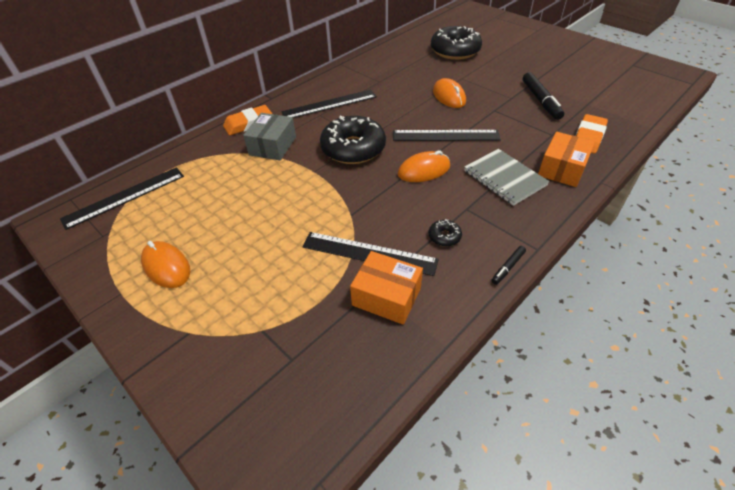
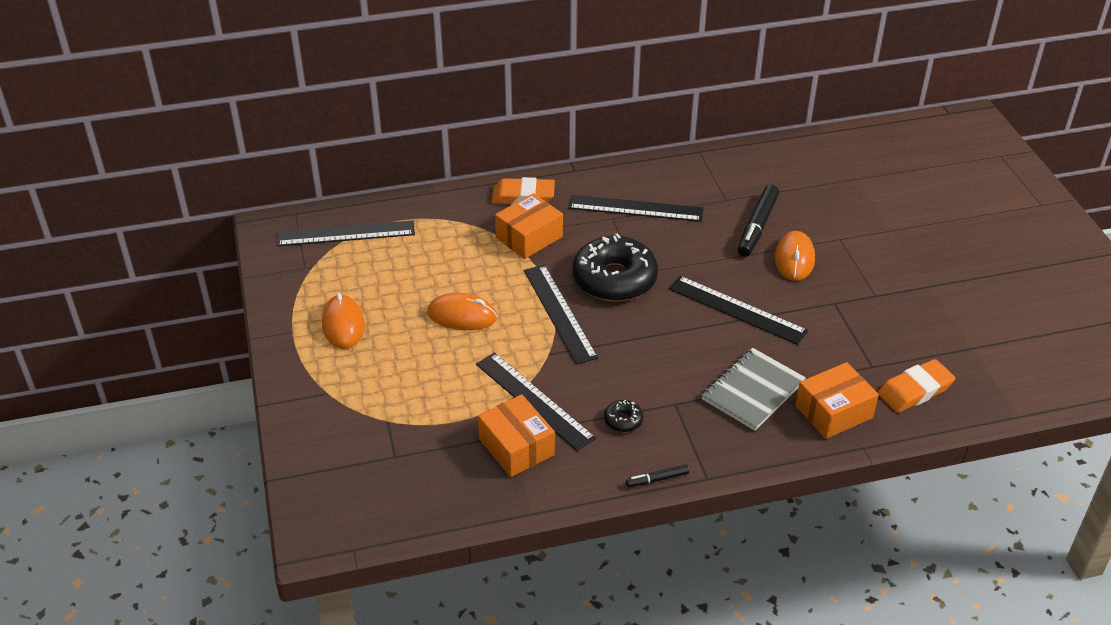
camera: 30 degrees right, 5 degrees down
grey box [243,113,296,160] -> orange box [495,193,563,259]
orange mouse [398,150,450,182] -> orange mouse moved to [427,293,497,330]
black donut [431,26,482,60] -> none
grey notebook [464,149,550,206] -> grey notebook turned 45 degrees clockwise [701,348,806,431]
black marker [523,72,564,120] -> black marker moved to [738,185,779,257]
none -> black ruler [524,265,598,364]

